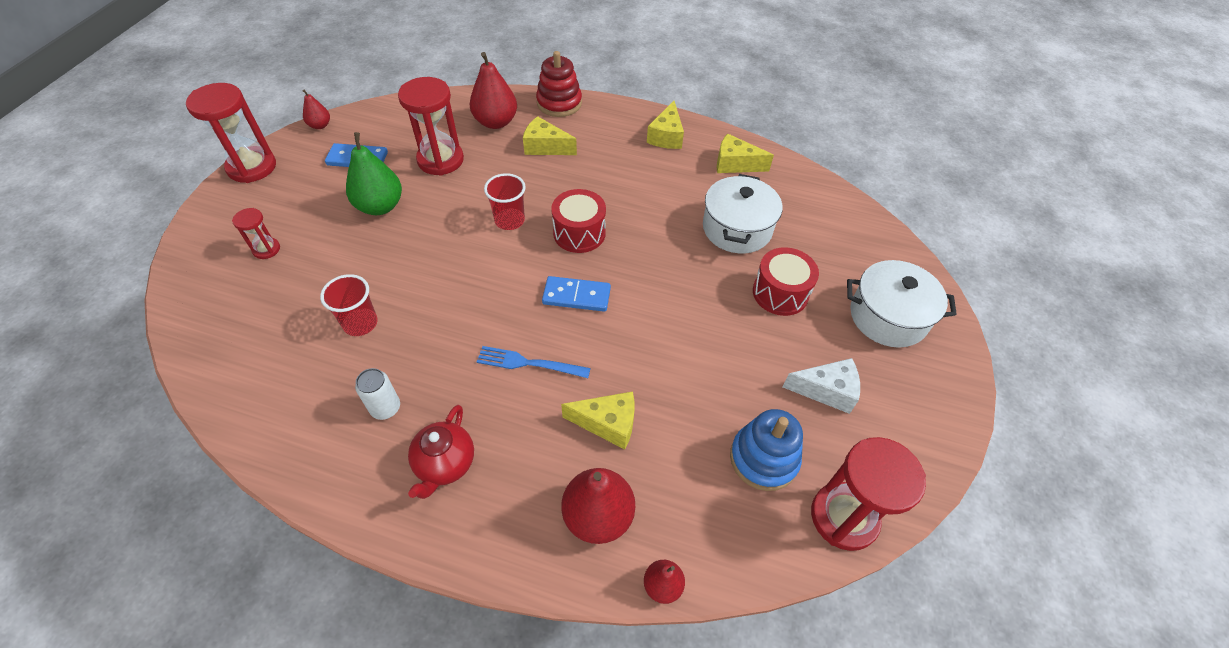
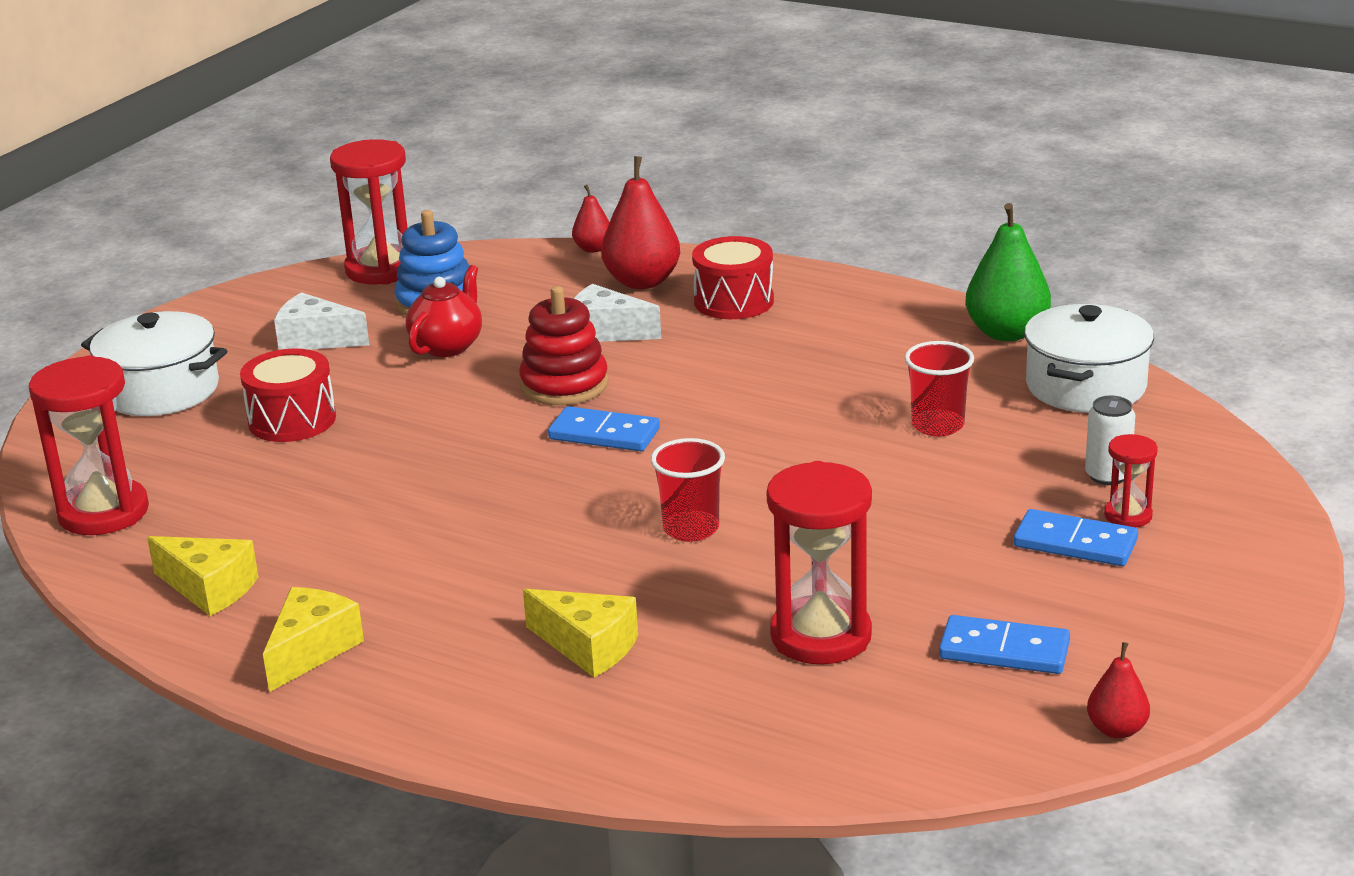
camera: 165 degrees left, 25 degrees down
red hourglass [186,83,276,183] -> red hourglass moved to [29,355,149,535]
green pear [346,132,402,215] -> green pear moved to [965,203,1051,341]
white can [355,368,400,420] -> white can moved to [1085,396,1135,485]
red teapot [408,405,474,499] -> red teapot moved to [406,265,482,357]
red pear [470,52,517,129] -> none
blue fork [477,346,591,378] -> none
red stacking toy [536,51,582,117] -> red stacking toy moved to [519,286,608,405]
red drum [551,189,606,253] -> red drum moved to [692,236,774,319]
yellow cheese [561,391,635,450] -> white cheese [574,284,661,342]
white pot [703,174,783,253] -> white pot moved to [1024,304,1154,413]
none -> blue domino [1013,509,1138,566]

